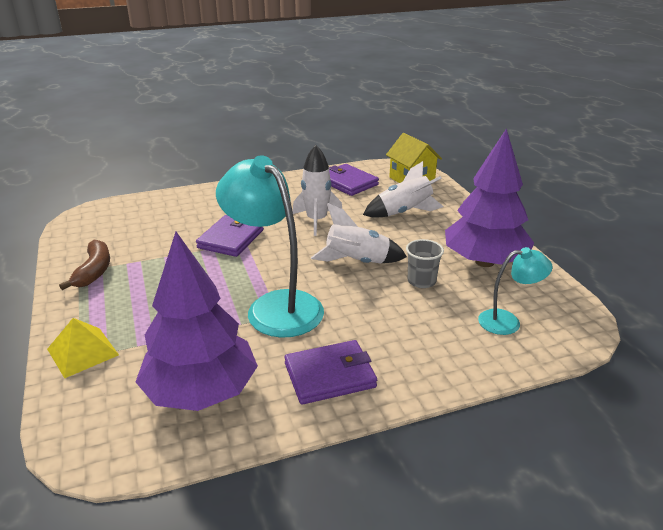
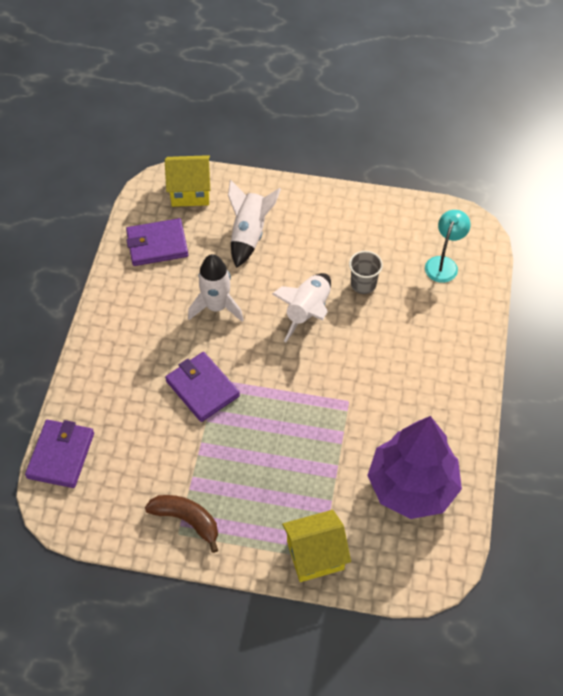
camera: 60 degrees left, 25 degrees up
yellow pyramid [47,318,119,378] -> yellow house [282,510,351,582]
turquoise lamp [216,155,324,338] -> none
purple wallet [284,340,377,405] -> purple wallet moved to [25,420,94,488]
purple tree [445,128,534,267] -> none

